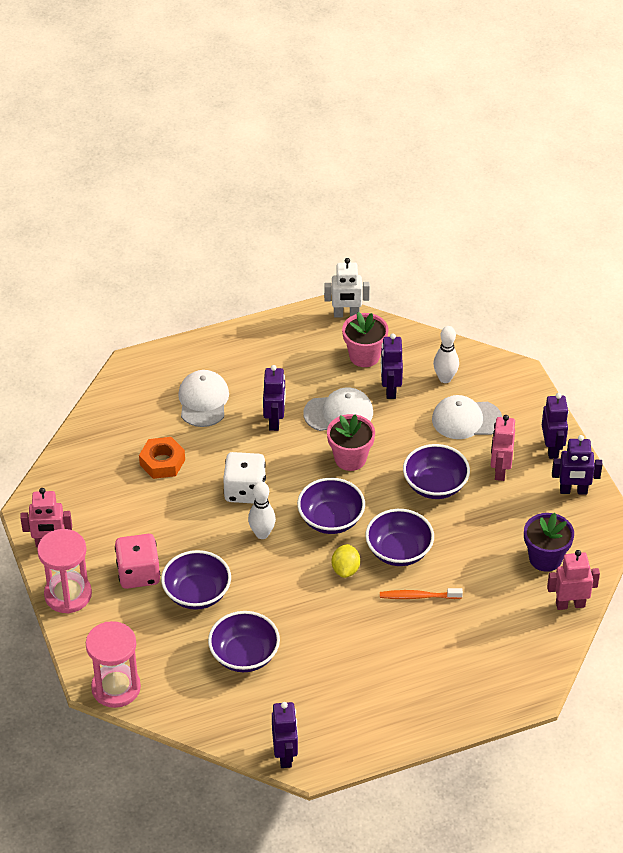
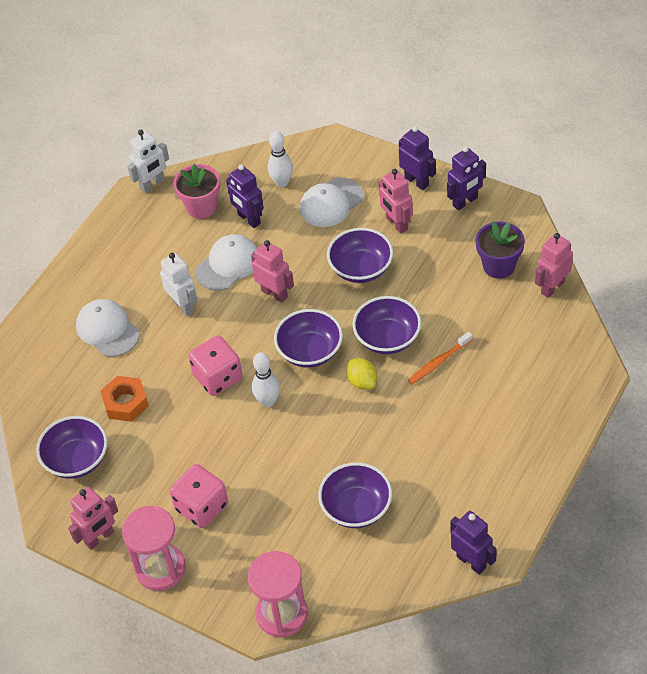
camera: 35 degrees left, 5 degrees up
purple bowl [161,550,231,610] -> purple bowl moved to [36,416,107,479]
white dice [223,452,266,504] -> pink dice [188,335,243,396]
purple robot [263,365,286,431] -> white robot [160,253,198,316]
pink flower pot [327,414,375,471] -> pink robot [251,240,294,303]

